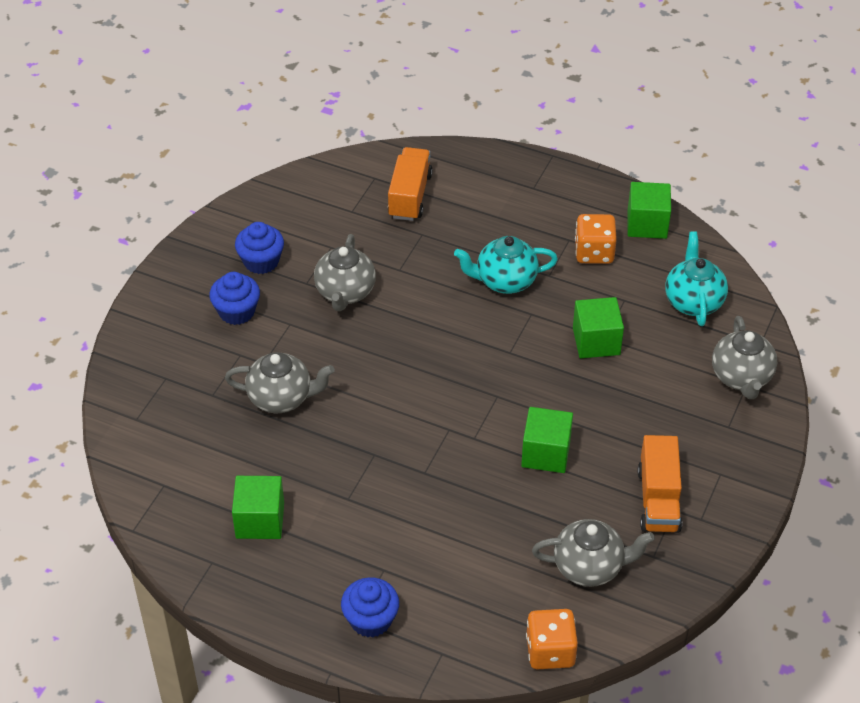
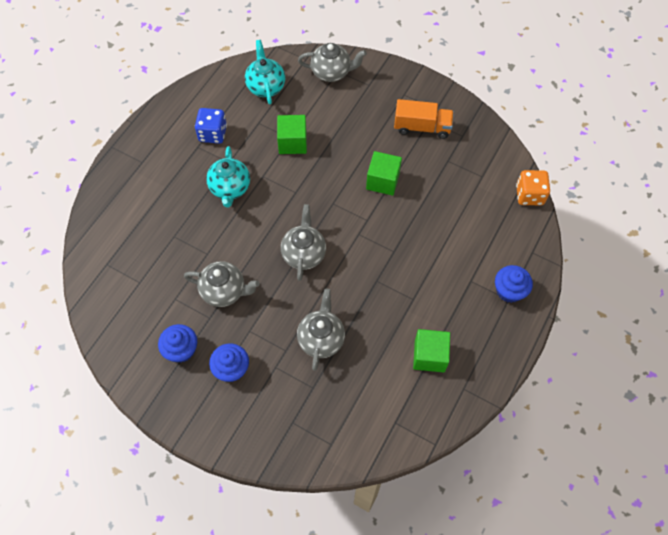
camera: 85 degrees left, 15 degrees up
orange truck [388,147,433,221] -> none
grey teapot [532,519,655,587] -> grey teapot moved to [281,204,326,281]
orange dice [575,214,617,264] -> blue dice [195,108,227,144]
green cube [628,182,671,239] -> none
turquoise teapot [665,231,728,326] -> turquoise teapot turned 75 degrees clockwise [245,40,285,104]

